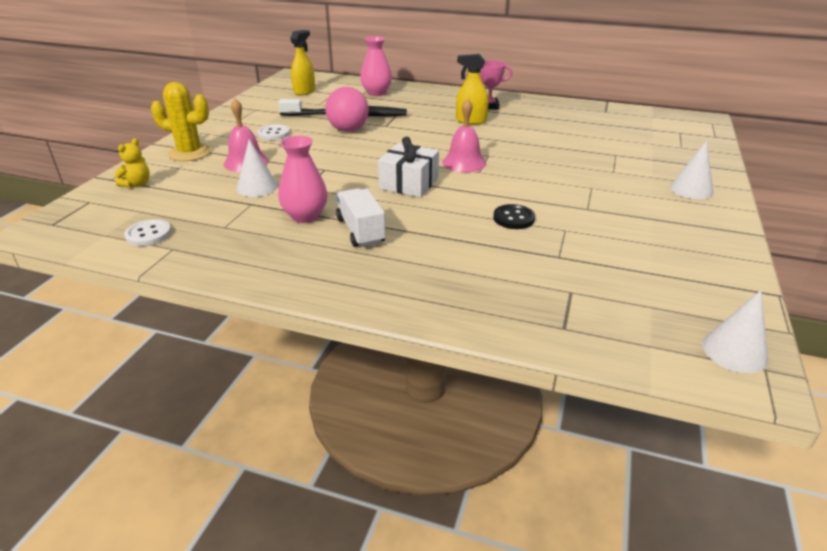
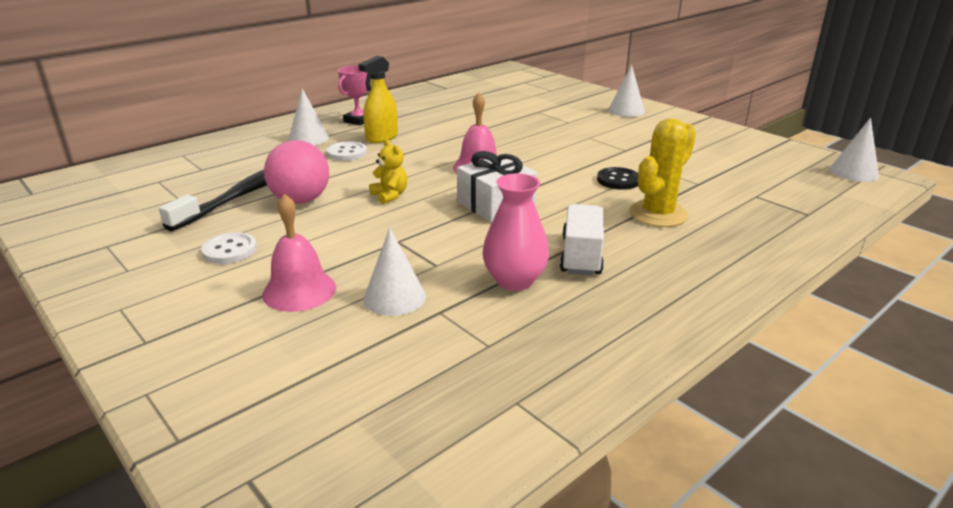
camera: 60 degrees left, 5 degrees down
yellow teddy bear [114,138,150,188] -> yellow teddy bear moved to [369,139,407,204]
white button [124,219,171,246] -> white button moved to [327,141,367,161]
yellow cactus [151,82,211,161] -> yellow cactus moved to [629,118,696,227]
yellow spray bottle [290,30,315,96] -> none
white truck [336,188,386,247] -> white truck turned 90 degrees clockwise [560,204,604,276]
pink vase [360,36,392,96] -> none
none -> white cone [288,89,329,145]

